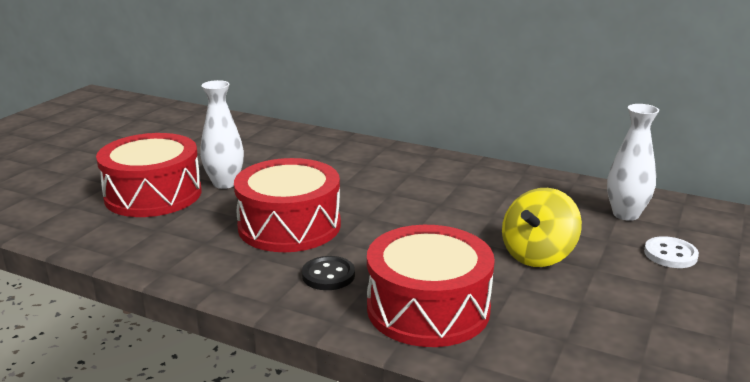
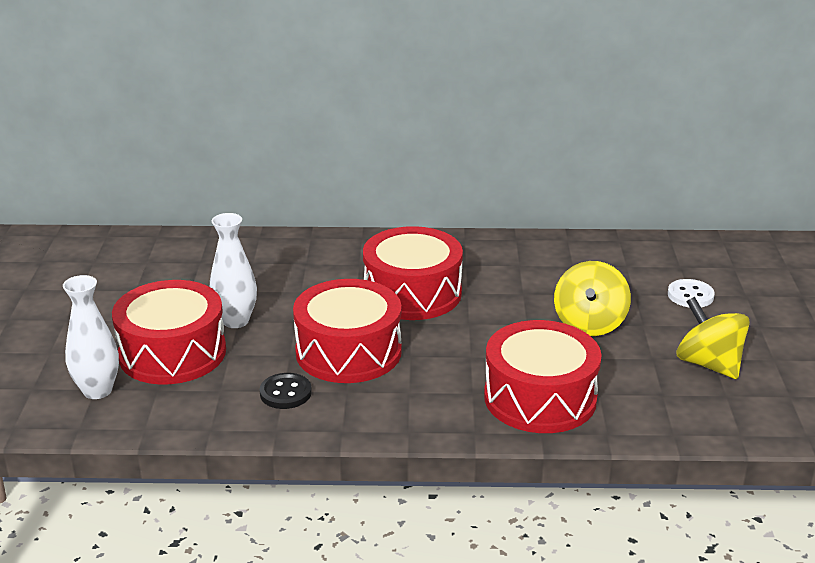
camera: 25 degrees left, 5 degrees up
black button [302,256,355,290] -> black button moved to [260,373,312,409]
white vase [607,104,659,221] -> white vase moved to [63,275,119,399]
none -> red drum [363,226,463,320]
none -> yellow spinning top [677,297,750,379]

